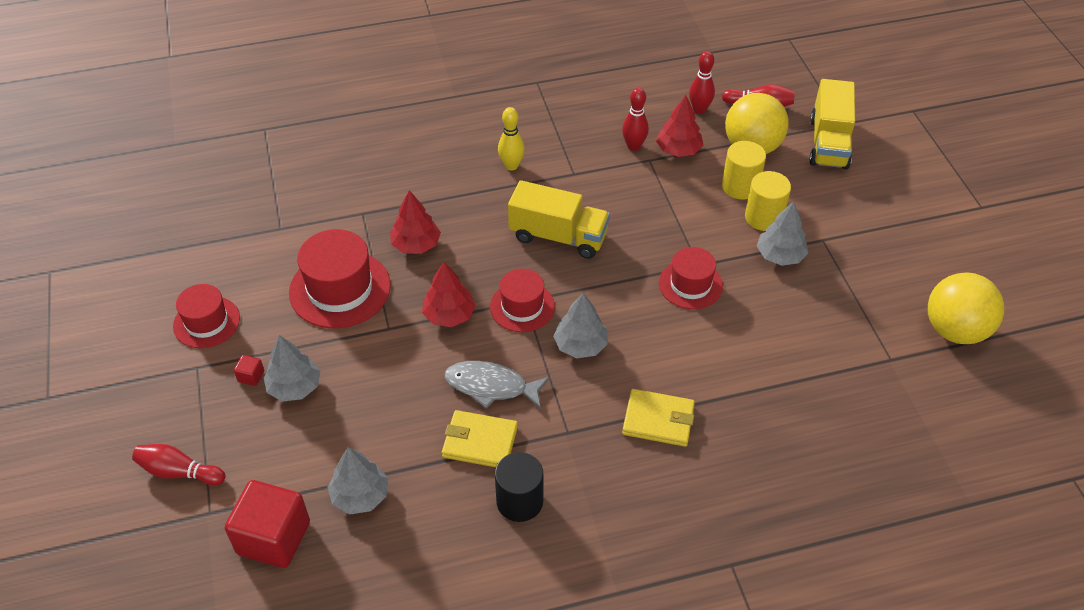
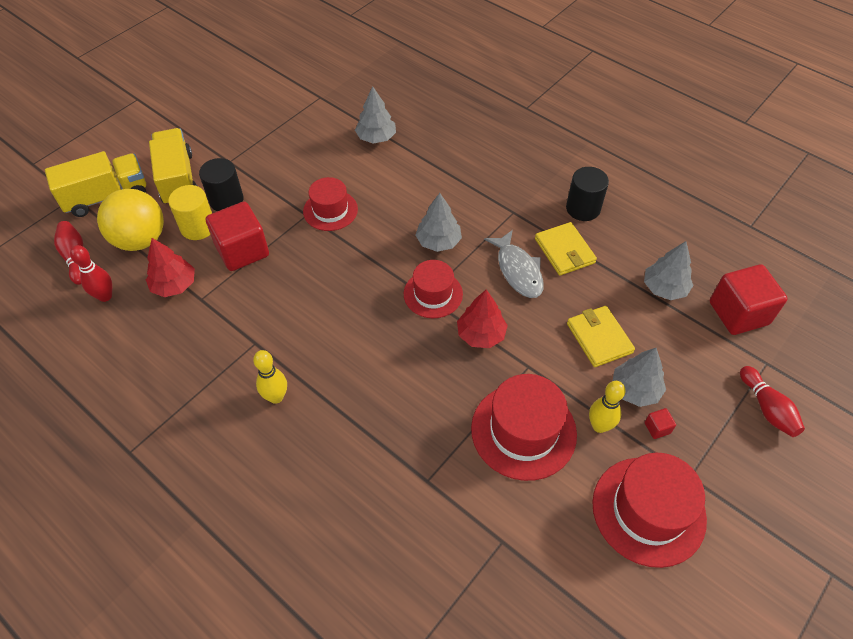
camera: 125 degrees left, 5 degrees up
red hat [173,284,240,348] -> red hat [592,453,707,568], size x1.57
red tree [390,190,441,254] -> none
yellow truck [508,180,610,259] -> yellow truck moved to [149,128,197,203]
red bowling pin [622,88,649,151] -> none
yellow wallet [622,389,695,447] -> yellow wallet moved to [567,306,635,367]
yellow cylinder [745,171,791,231] -> black cylinder [199,158,244,211]
grey tree [757,201,809,266] -> grey tree moved to [355,86,396,143]
yellow ball [928,272,1004,344] -> none
none -> red cube [206,202,269,271]
none -> yellow bowling pin [589,381,626,433]

